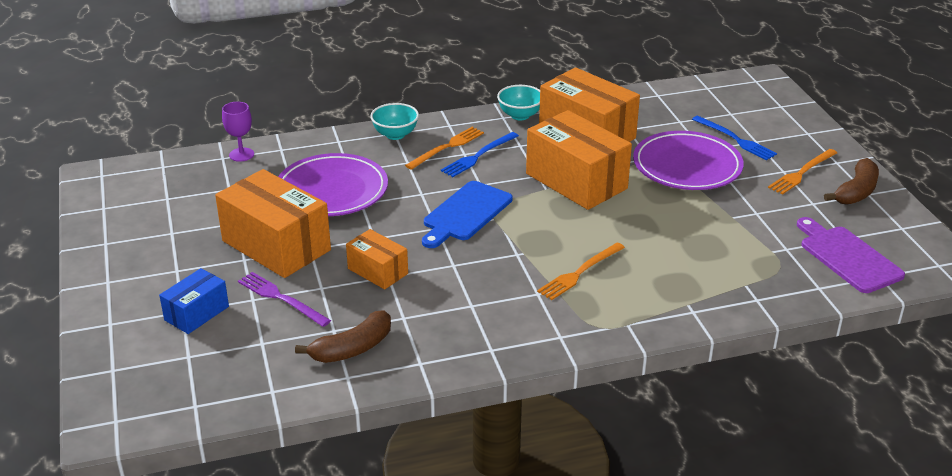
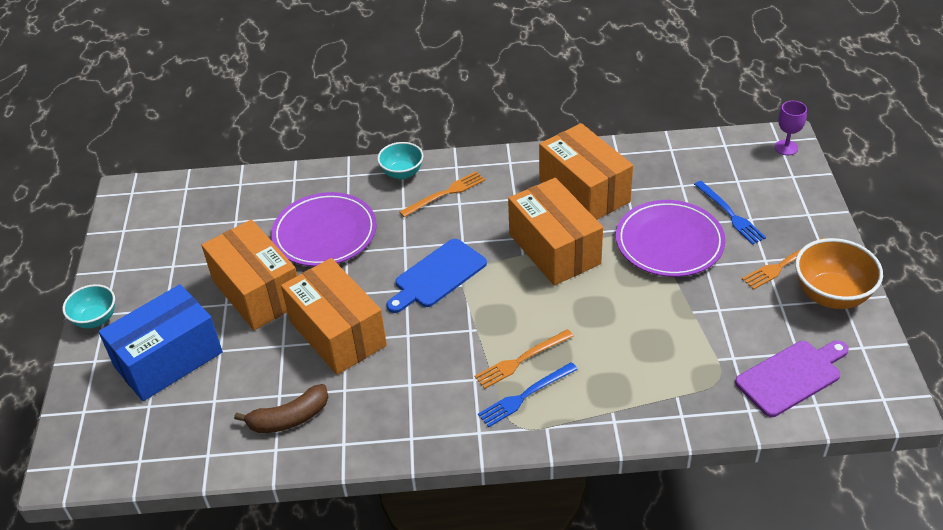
camera: 15 degrees right, 10 degrees up
blue box [159,268,229,334] -> blue box [98,284,223,401], size x1.87
purple goblet [222,102,254,162] -> purple goblet moved to [775,101,807,155]
purple fork [238,272,331,327] -> none
orange box [346,229,408,289] -> orange box [281,258,387,375], size x1.87
blue fork [441,132,519,177] -> blue fork moved to [478,362,578,427]
turquoise bowl [497,85,540,121] -> turquoise bowl moved to [62,284,115,328]
purple cutting board [797,217,905,293] -> purple cutting board turned 75 degrees clockwise [735,340,849,417]
brown banana [824,158,879,205] -> orange bowl [795,238,883,309]

